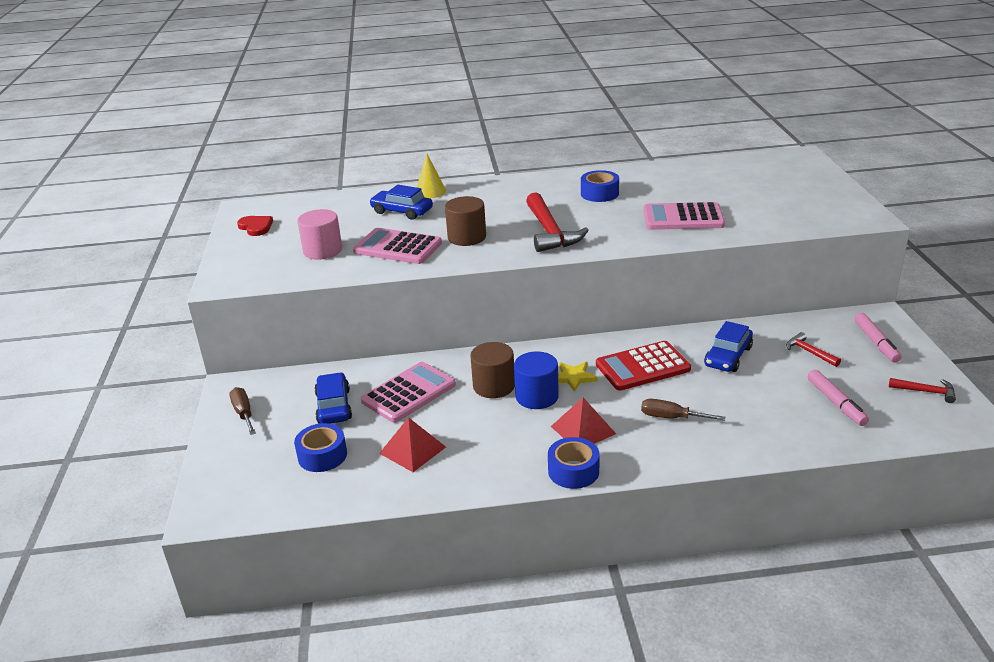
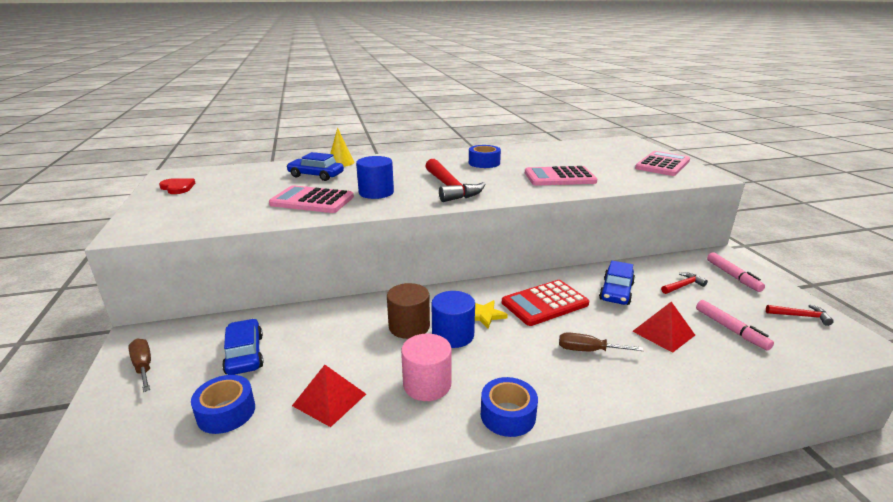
camera: 10 degrees left, 5 degrees down
pink cylinder [297,209,342,260] -> pink cylinder moved to [401,334,452,401]
pink calculator [361,362,456,423] -> pink calculator moved to [635,151,690,176]
brown cylinder [445,196,486,246] -> blue cylinder [356,156,394,199]
red pyramid [551,398,616,444] -> red pyramid moved to [632,302,695,353]
red hammer [786,332,841,367] -> red hammer turned 105 degrees clockwise [661,272,708,294]

